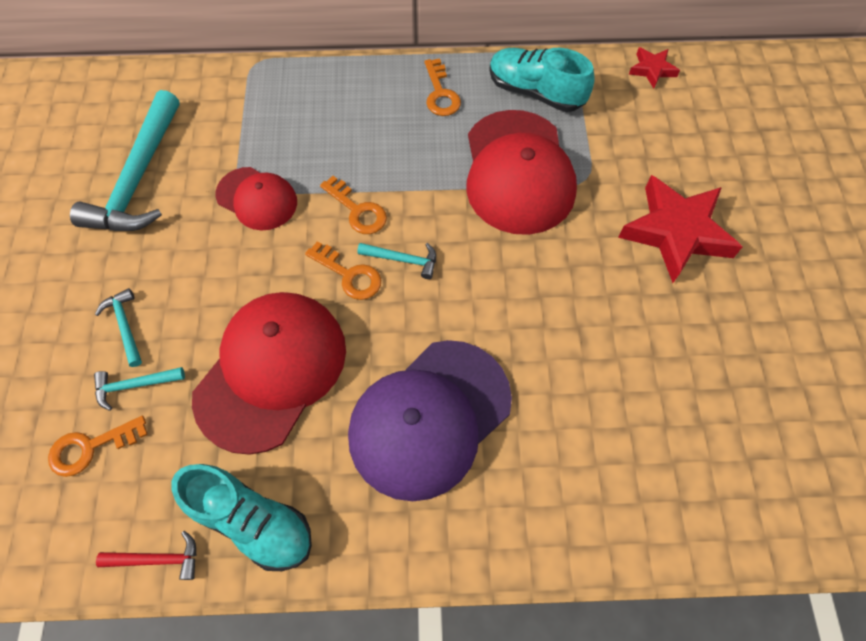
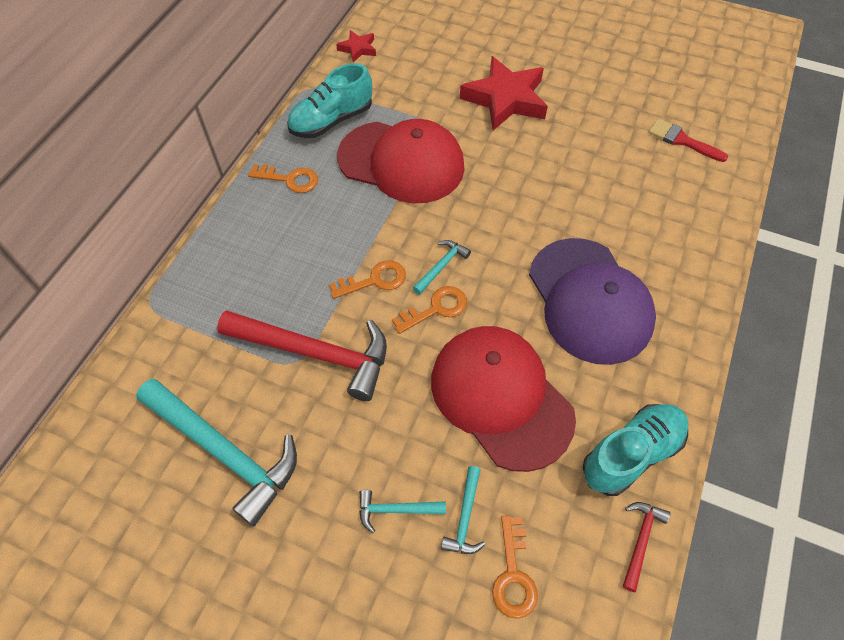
camera: 65 degrees left, 5 degrees down
red cap [215,167,297,231] -> red hammer [217,310,387,401]
none -> red brush [648,118,728,162]

